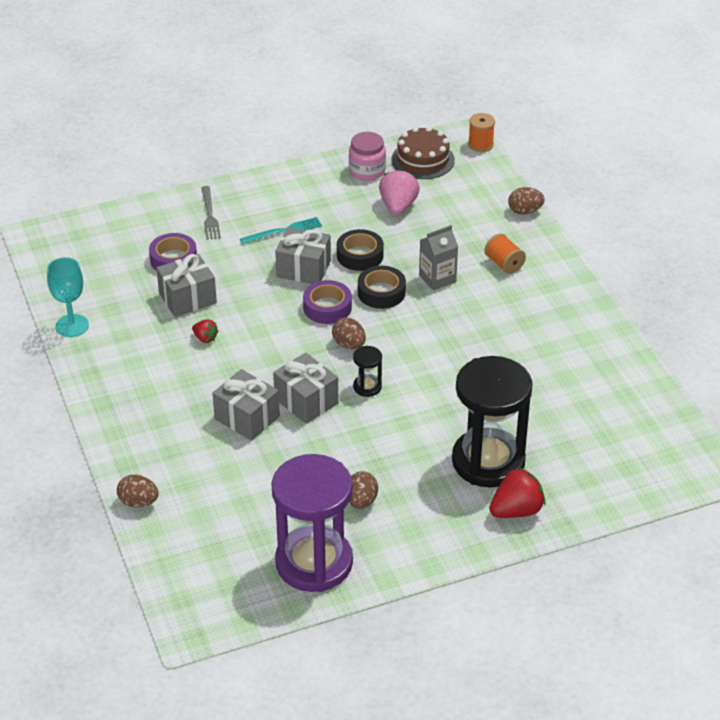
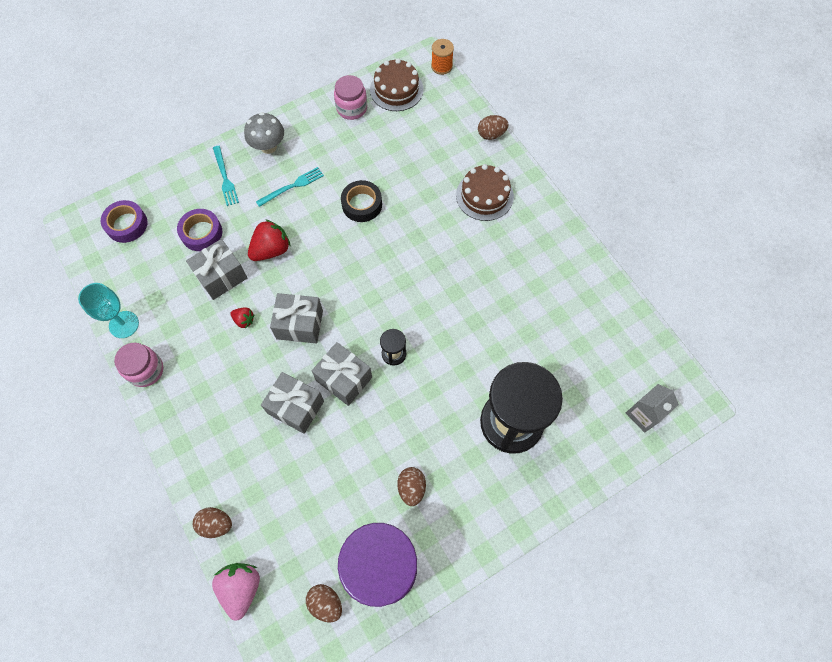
camera: 10 degrees left, 25 degrees up
grey fork [201,186,221,240] -> turquoise fork [213,146,239,206]
grey gift [275,227,331,284] -> grey gift moved to [270,293,323,343]
purple tape [303,280,352,324] -> purple tape moved to [101,200,147,243]
brown egg [332,318,366,349] -> brown egg moved to [306,584,342,622]
black tape [358,266,406,309] -> none
pink strawberry [379,169,420,215] -> pink strawberry moved to [212,563,260,621]
grey carton [419,225,458,290] -> grey carton moved to [626,384,679,433]
orange spool [484,234,526,274] -> brown cake [456,164,514,221]
red strawberry [489,467,545,518] -> red strawberry moved to [248,219,290,261]
none -> pink jar [114,343,163,387]
none -> grey mushroom [244,112,284,154]

